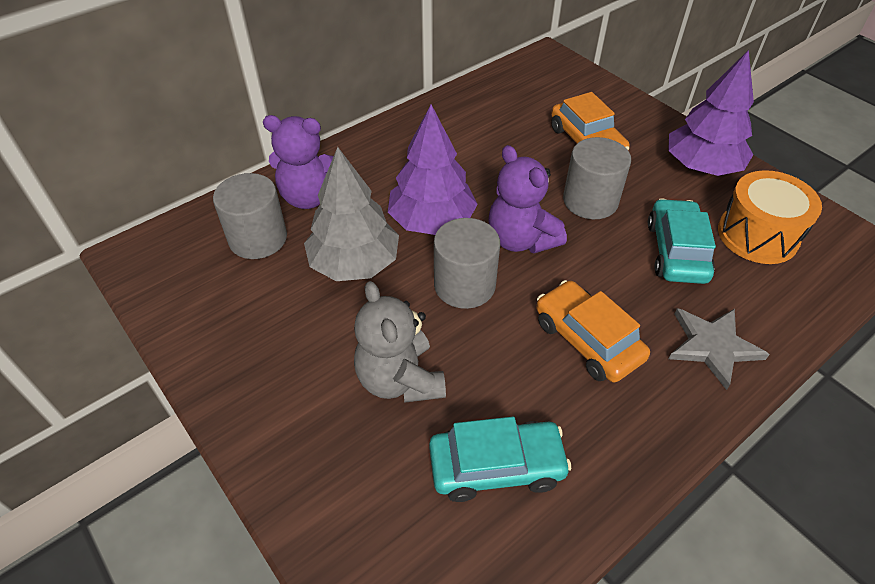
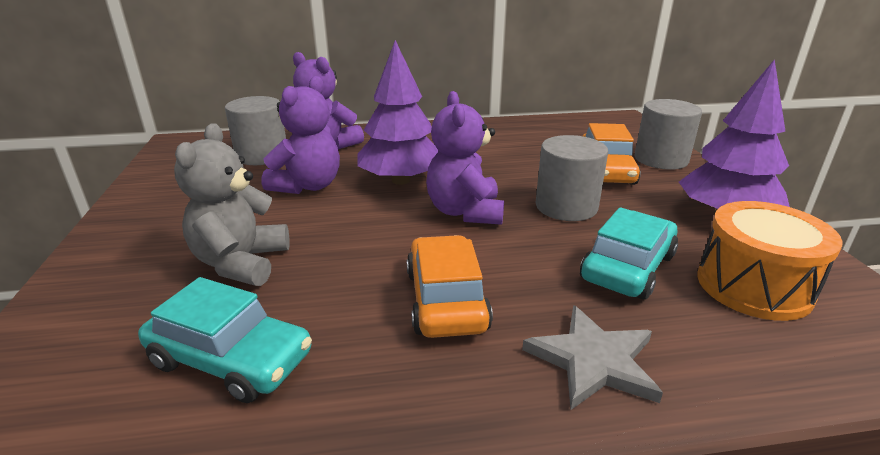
camera: 30 degrees right, 20 degrees down
grey tree [304,147,399,281] -> purple teddy bear [262,76,340,194]
grey cylinder [434,218,500,309] -> grey cylinder moved to [634,99,702,170]

